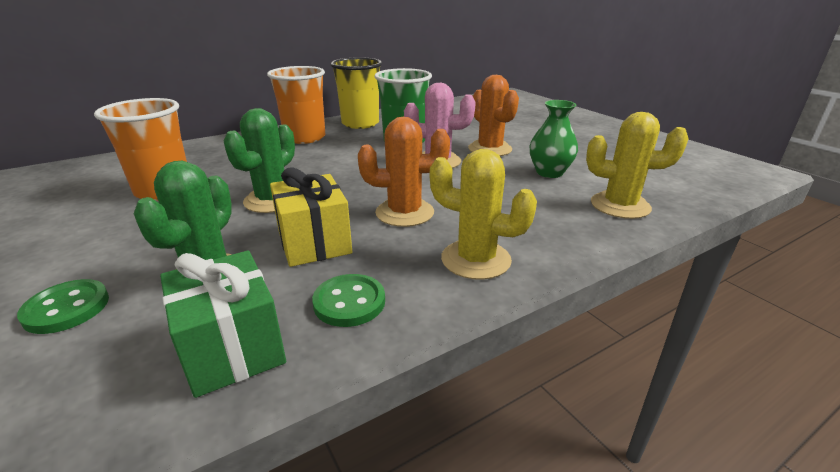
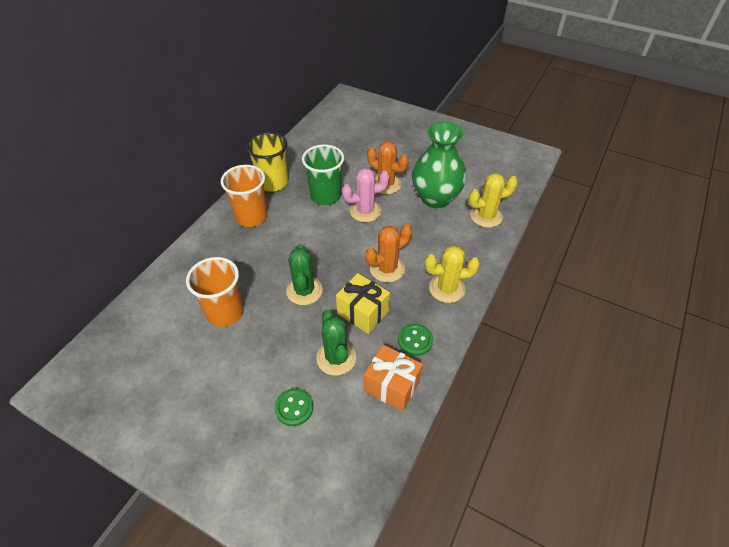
camera: 30 degrees left, 20 degrees up
green gift [160,251,286,398] -> orange gift [364,345,423,411]
green vase [530,100,578,178] -> green vase [412,122,466,208], size x1.80

